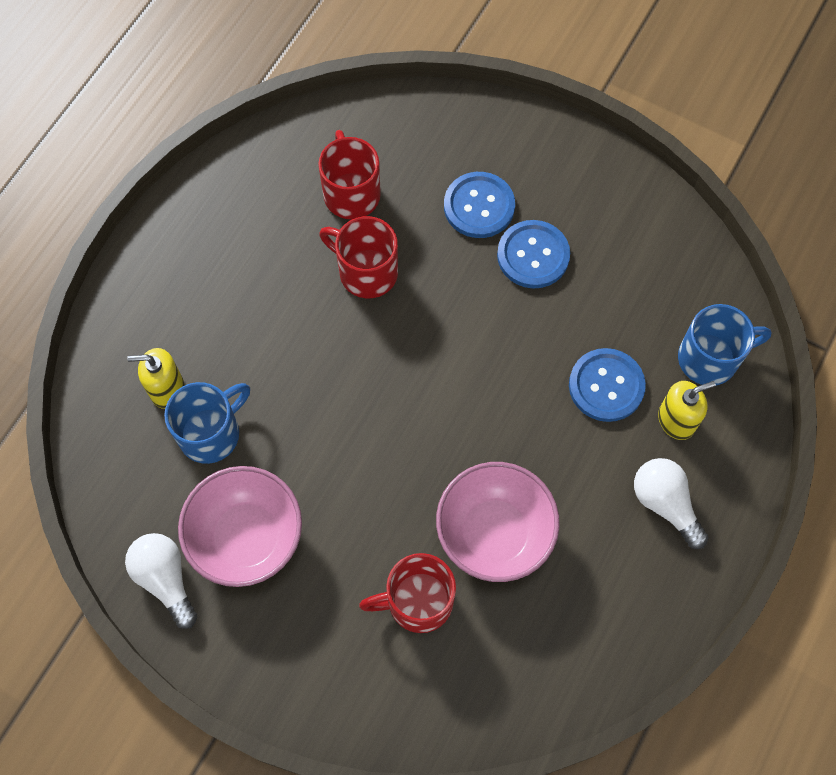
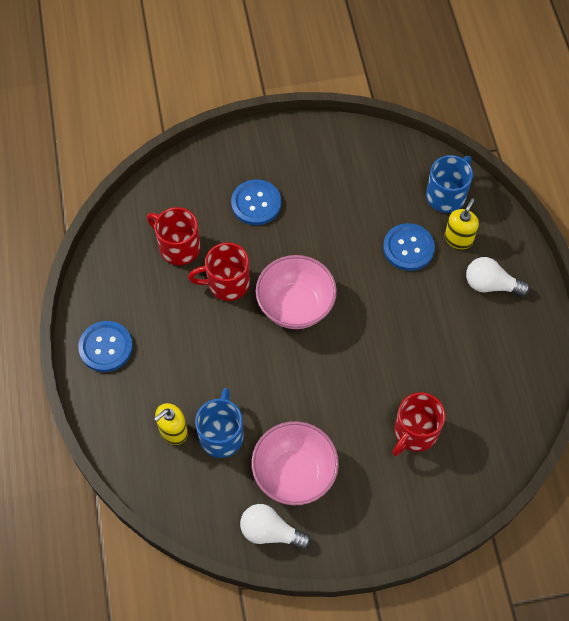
camera: 40 degrees left, 5 degrees down
pink bowl [436,462,560,582] -> pink bowl moved to [256,255,337,329]
blue button [497,220,570,288] -> blue button moved to [78,321,133,372]

